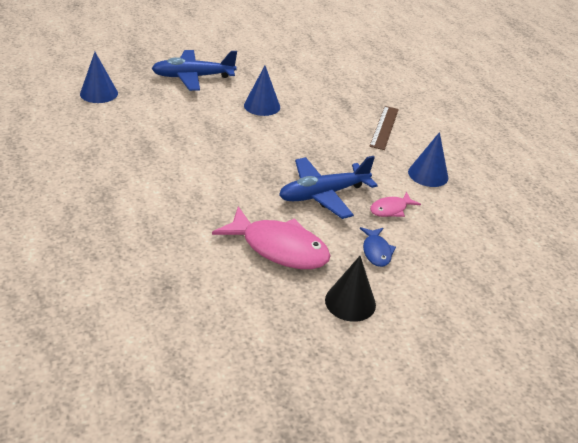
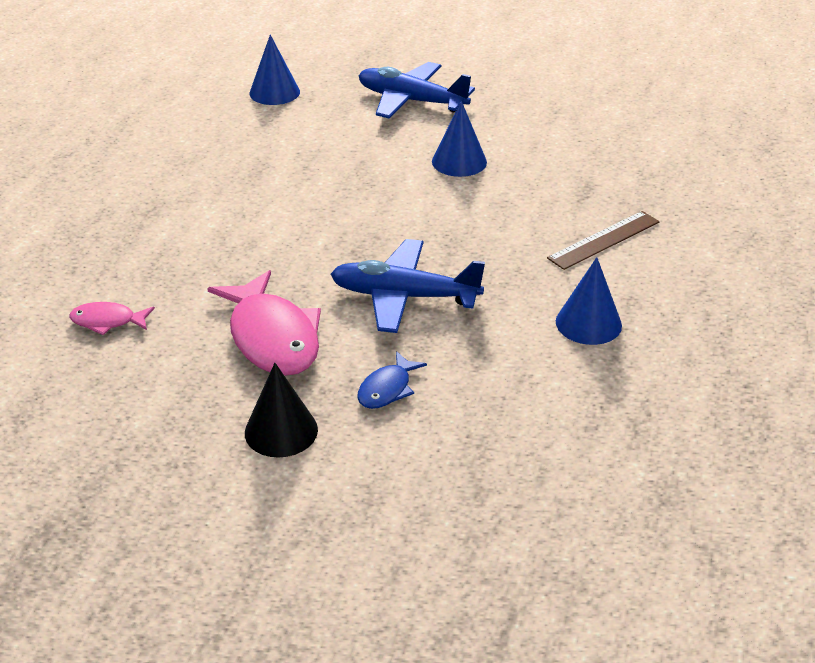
camera: 40 degrees right, 0 degrees up
pink fish [370,192,421,217] -> pink fish moved to [69,302,155,335]

